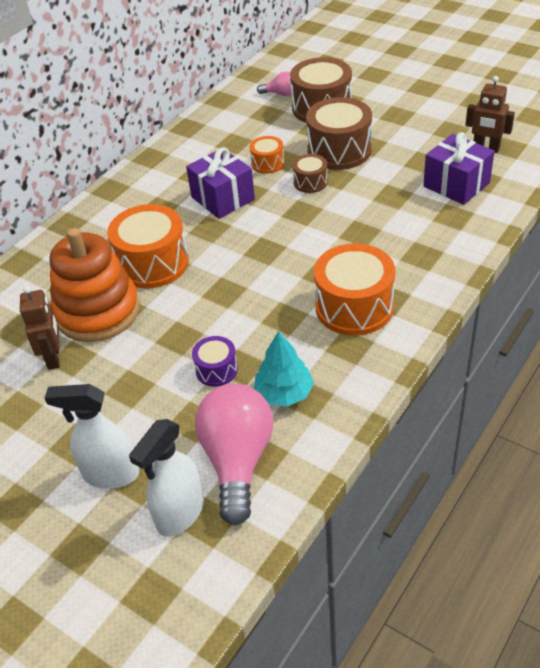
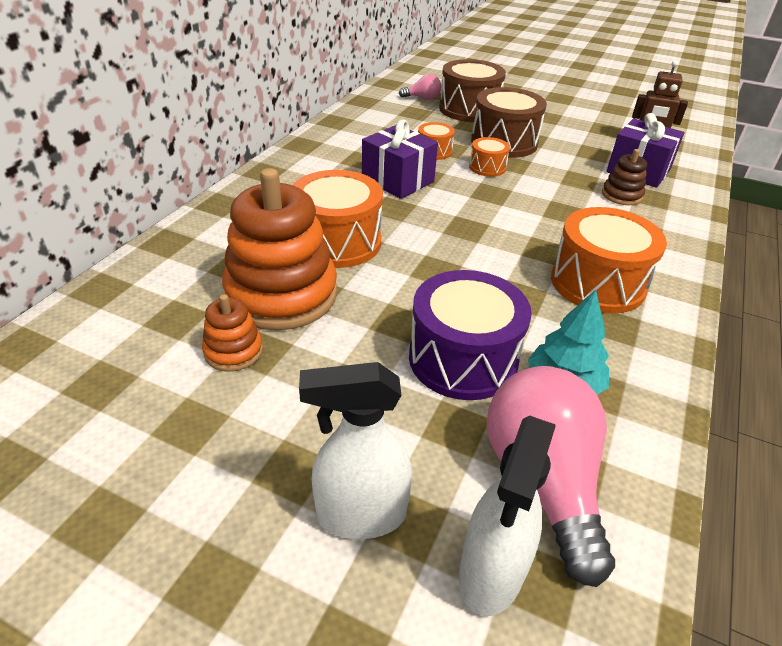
camera: 15 degrees left, 5 degrees down
brown robot [20,286,60,370] -> orange stacking toy [202,294,263,372]
purple drum [192,336,238,387] -> purple drum [409,270,532,400], size x1.93
brown drum [292,154,328,193] -> orange drum [469,137,510,177]
none -> brown stacking toy [602,149,647,205]

